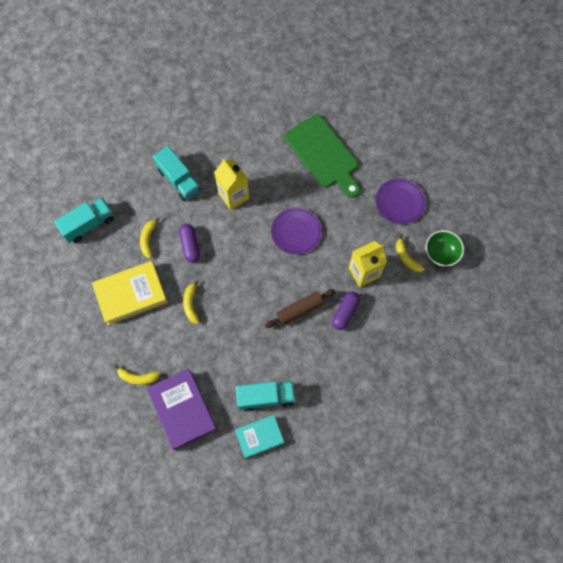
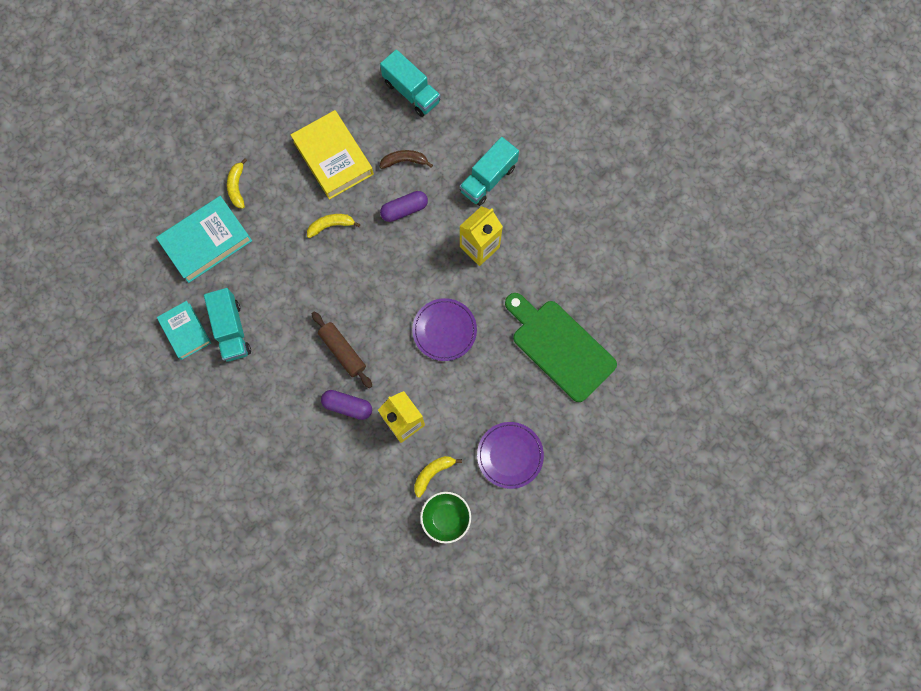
camera: 80 degrees right, 5 degrees up
yellow banana [140,217,160,258] -> brown banana [380,150,433,169]
purple book [147,368,217,450] -> turquoise book [156,196,252,283]
green cutting board [285,115,360,198] -> green cutting board turned 90 degrees clockwise [505,293,617,402]

